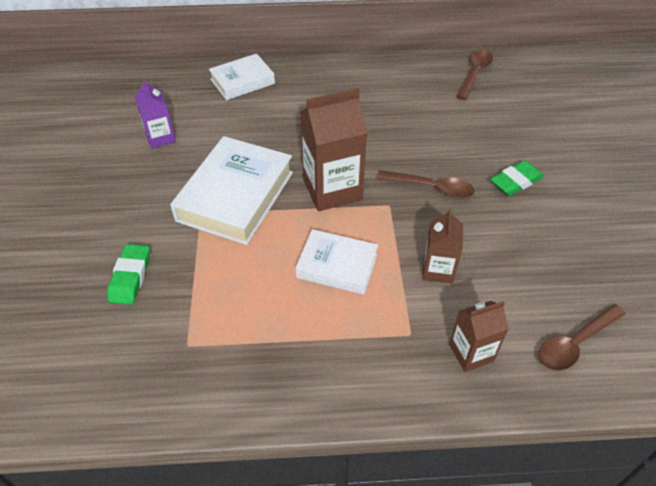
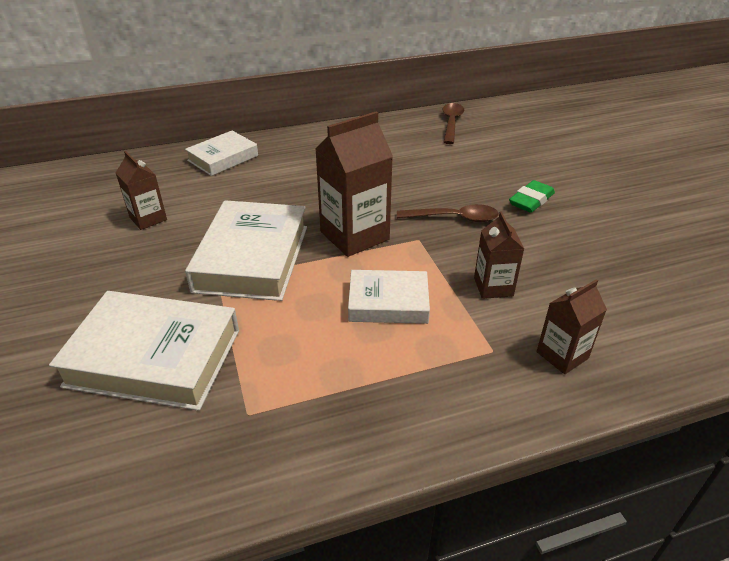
camera: 15 degrees left, 10 degrees down
green eraser [107,244,150,305] -> white book [49,291,239,411]
purple carton [134,79,176,149] -> brown carton [116,151,167,230]
brown spoon [538,304,626,371] -> none

